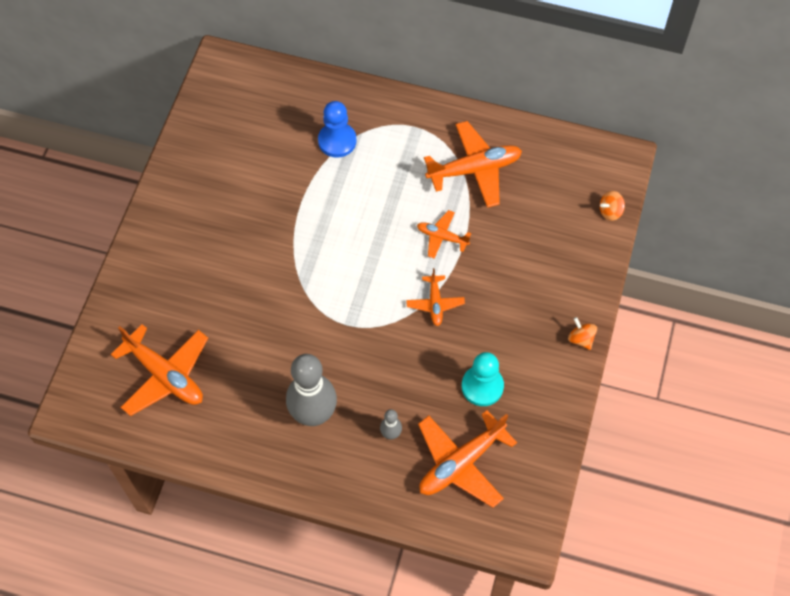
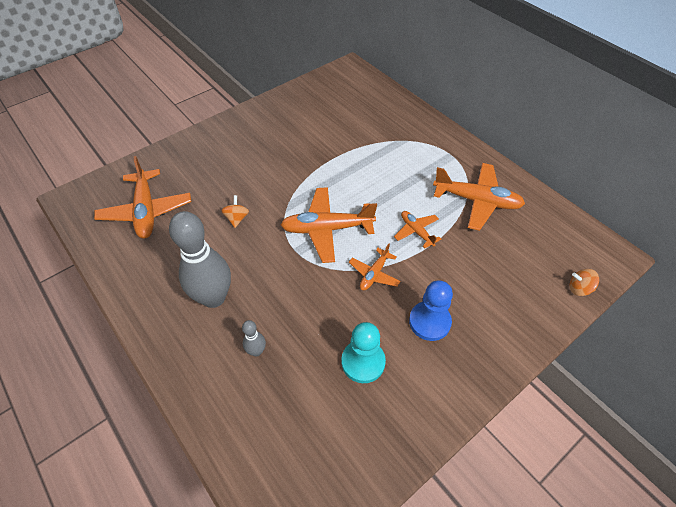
camera: 35 degrees right, 10 degrees down
blue pawn [318,101,356,158] -> blue pawn moved to [409,280,453,341]
orange plane [418,410,517,508] -> orange plane moved to [281,187,377,263]
orange spinning top [568,317,597,350] -> orange spinning top moved to [221,195,249,228]

